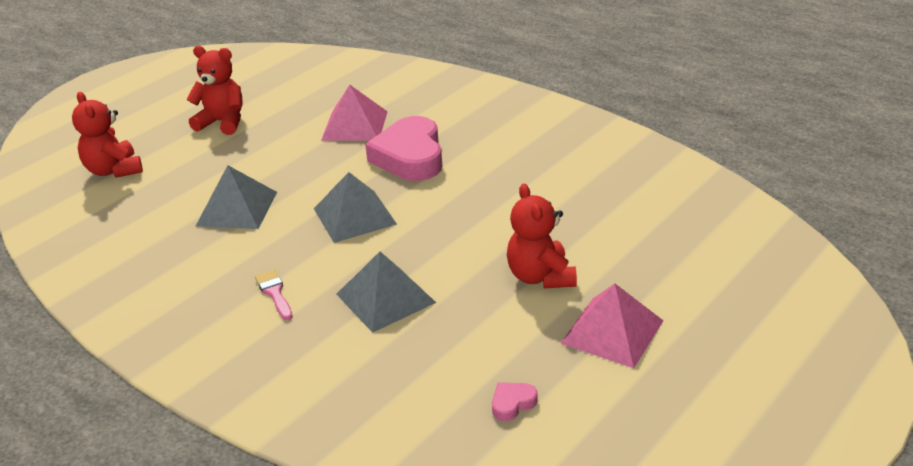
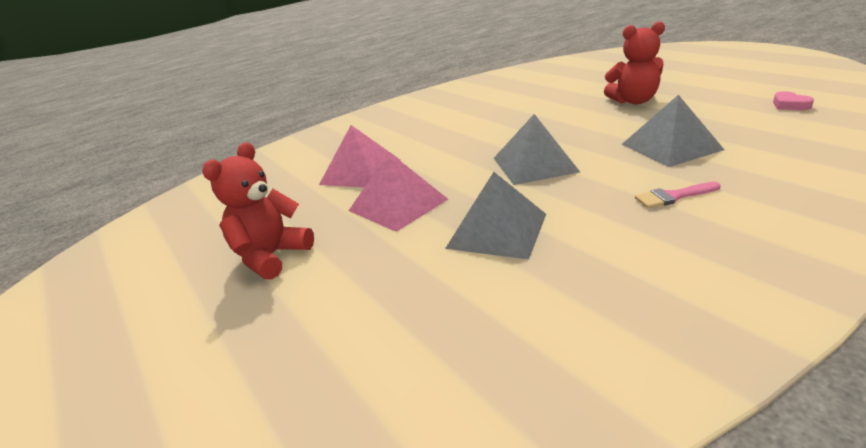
camera: 75 degrees left, 5 degrees down
red teddy bear [72,92,143,178] -> none
pink heart [365,116,442,181] -> none
pink pyramid [561,283,664,368] -> pink pyramid moved to [348,152,448,232]

